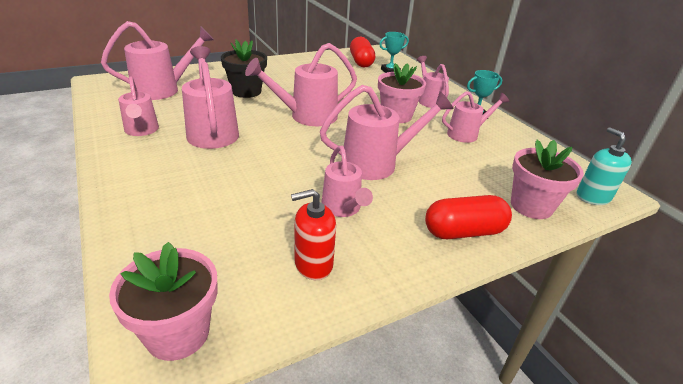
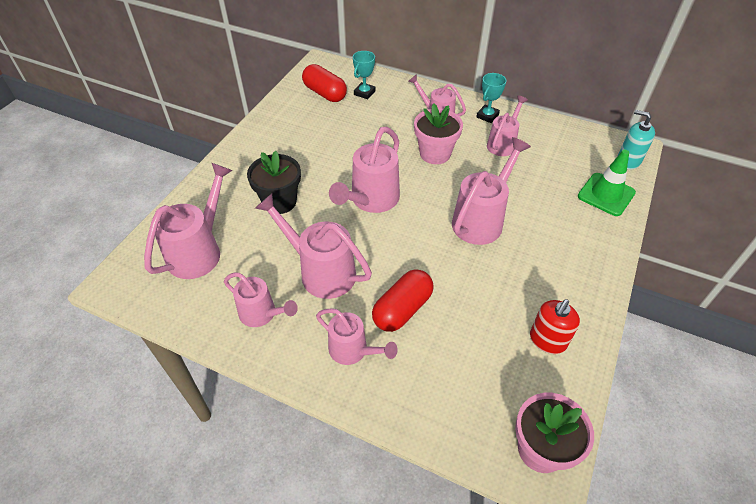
camera: 35 degrees left, 15 degrees up
pink watering can [321,146,373,217] -> pink watering can moved to [316,308,398,365]
red capsule [425,195,512,239] -> red capsule moved to [372,269,434,332]
pink flower pot [511,140,584,219] -> green traffic cone [578,150,636,216]

